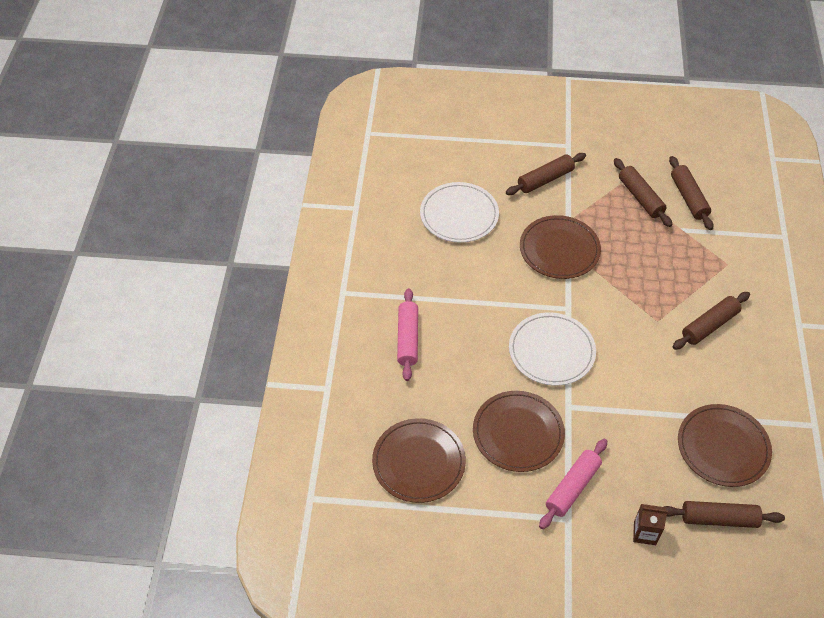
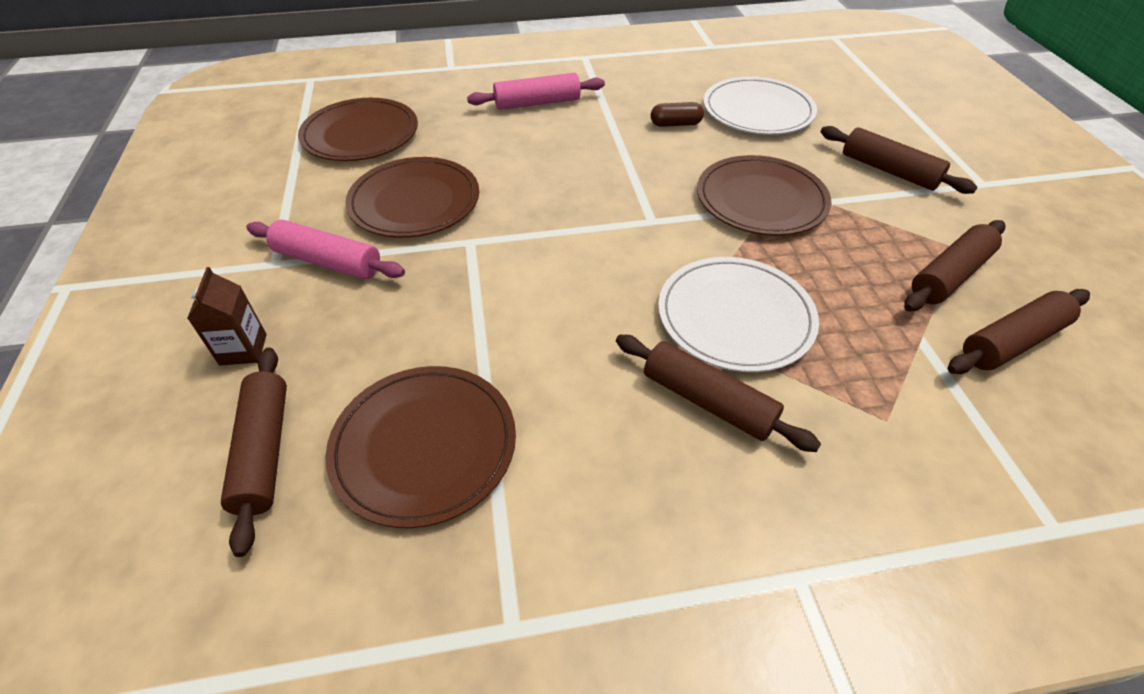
camera: 75 degrees right, 5 degrees down
white plate [509,312,596,386] -> white plate moved to [658,257,819,372]
none -> brown capsule [651,102,704,127]

